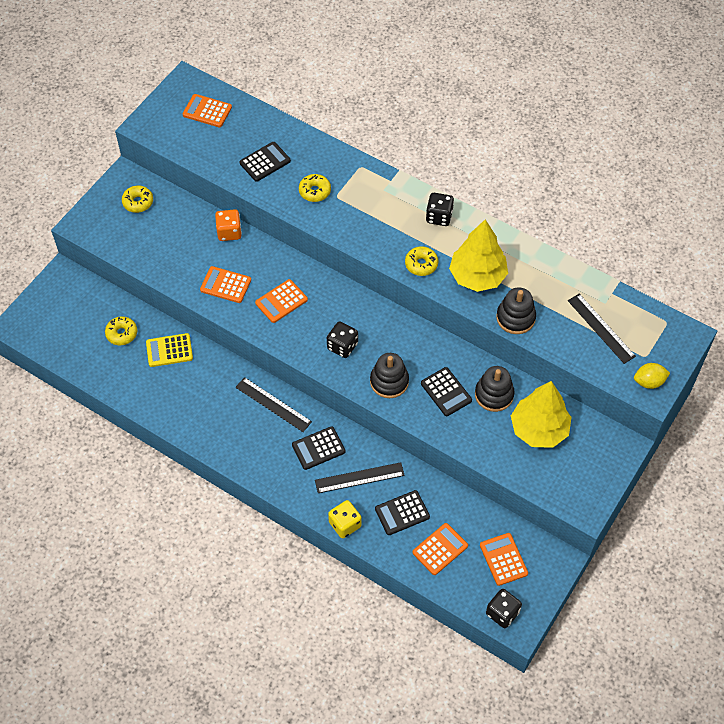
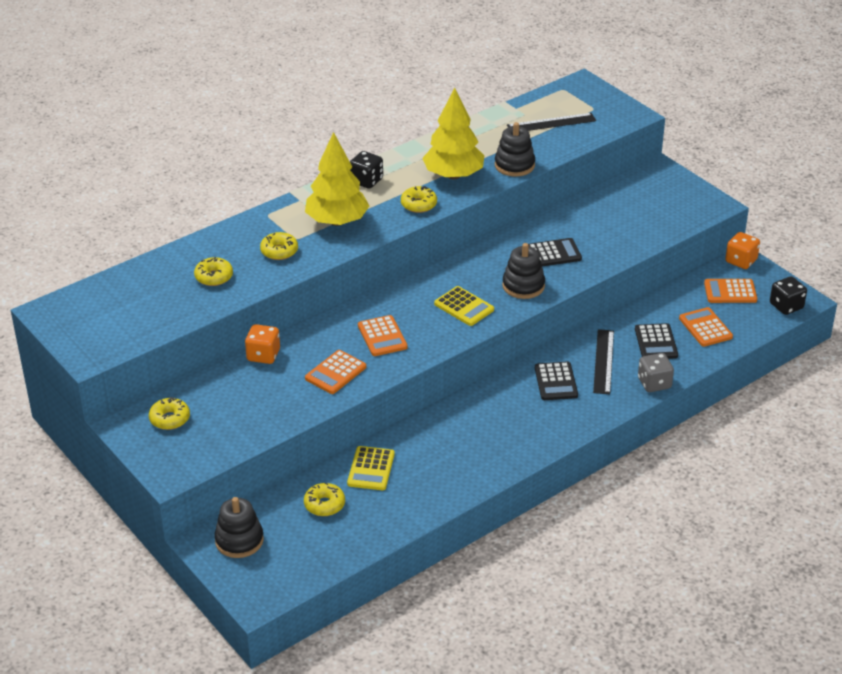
camera: 70 degrees left, 20 degrees down
orange calculator [183,94,232,127] -> none
black ruler [236,377,312,432] -> none
black calculator [240,142,291,182] -> yellow donut [194,257,233,286]
black dice [327,321,358,358] -> yellow calculator [434,286,494,326]
yellow dice [328,500,362,538] -> grey dice [638,353,674,392]
black stacking toy [475,366,515,412] -> black stacking toy moved to [214,497,264,558]
yellow tree [511,381,572,448] -> yellow tree moved to [305,132,369,226]
yellow lemon [634,363,670,389] -> none
none -> orange dice [725,232,760,269]

